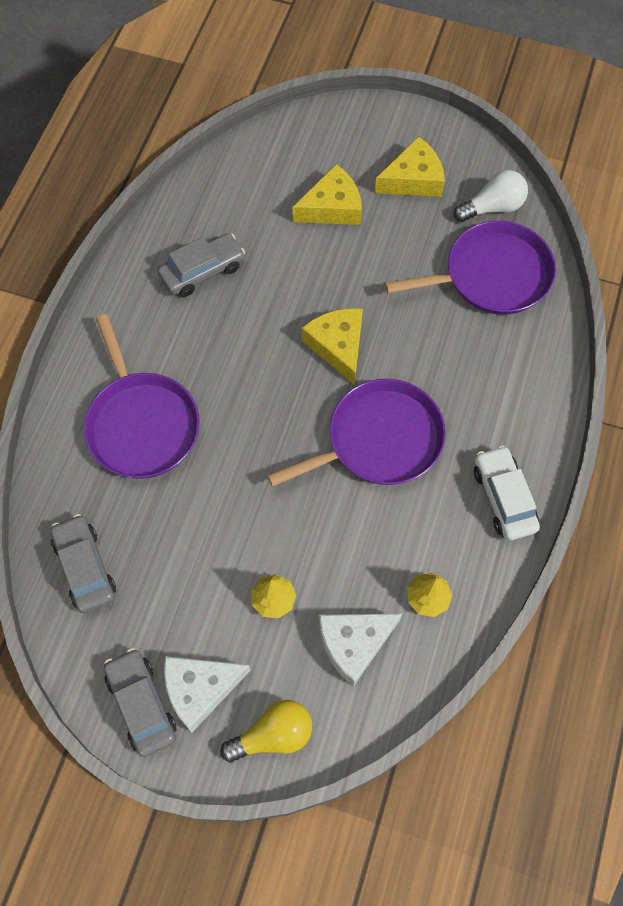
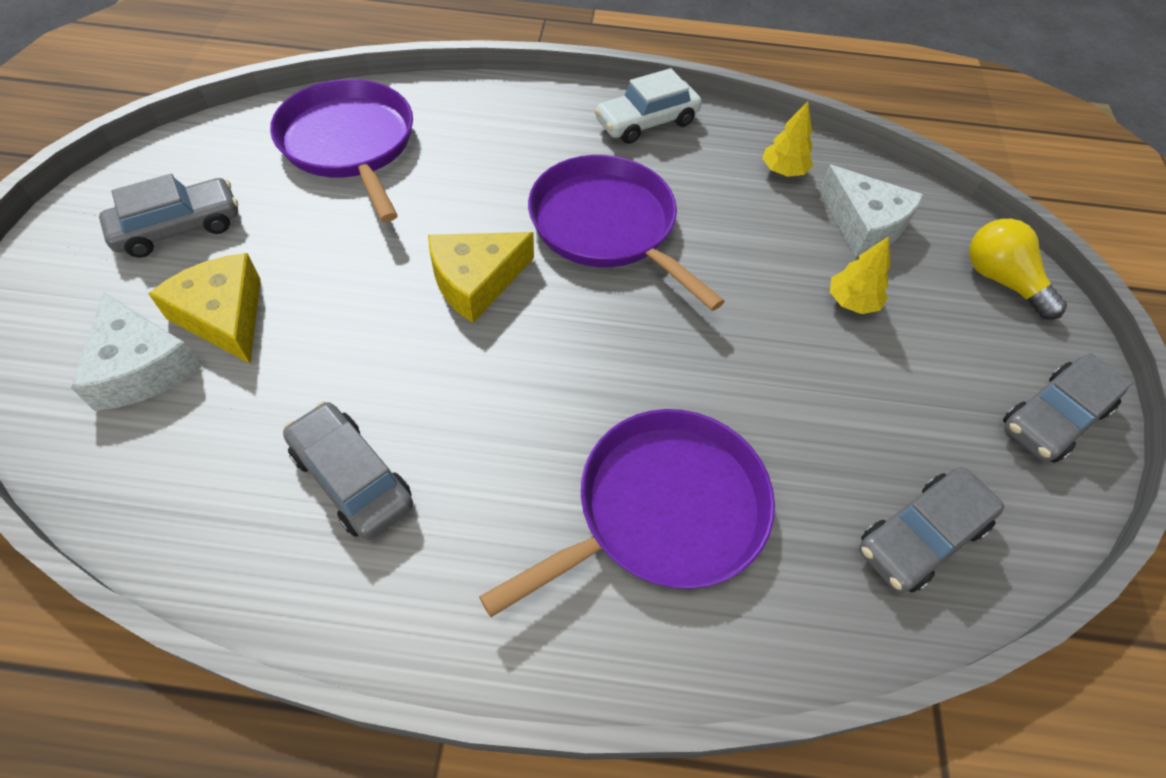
camera: 105 degrees left, 10 degrees down
white cheese [164,656,251,733] -> white cheese moved to [70,292,202,411]
yellow cheese [375,136,445,197] -> grey car [99,174,238,258]
white light bulb [454,170,528,222] -> none

